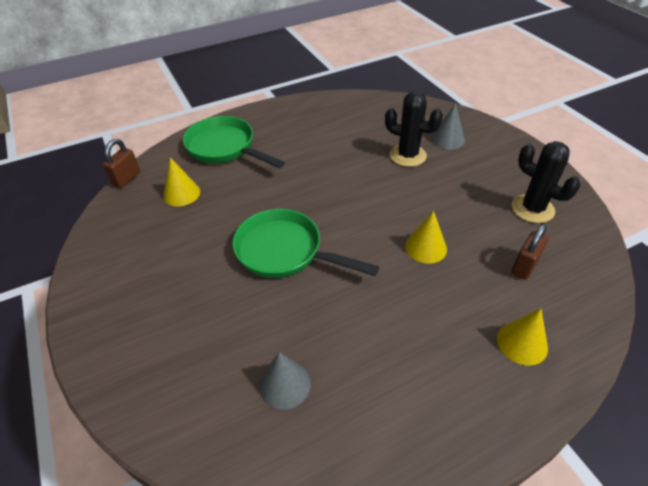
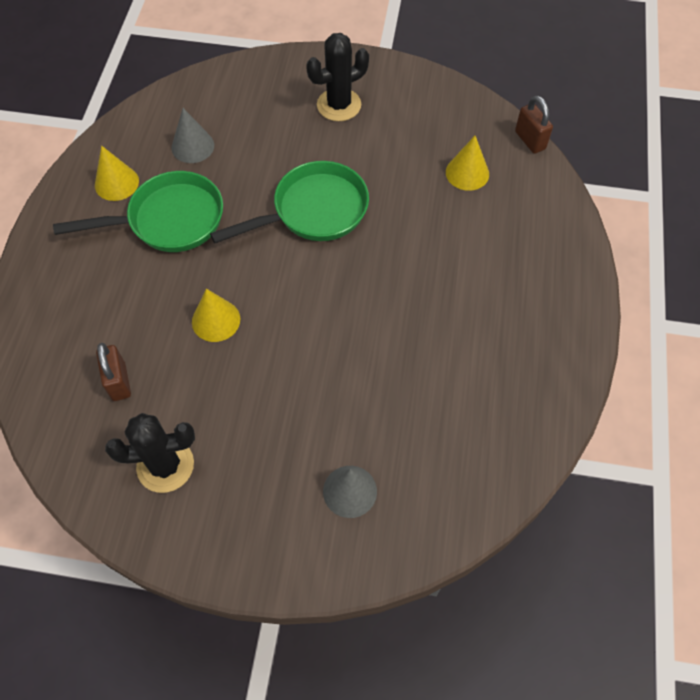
camera: 125 degrees right, 15 degrees up
green pan [183,116,285,168] -> green pan moved to [53,171,223,252]
black cactus [385,91,443,167] -> black cactus moved to [306,33,369,121]
yellow cone [497,309,548,366] -> yellow cone moved to [95,146,139,201]

